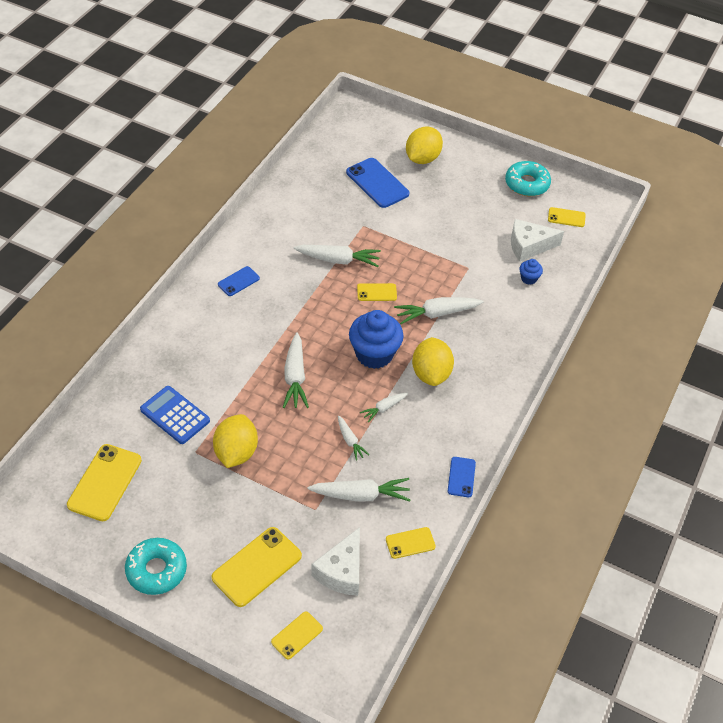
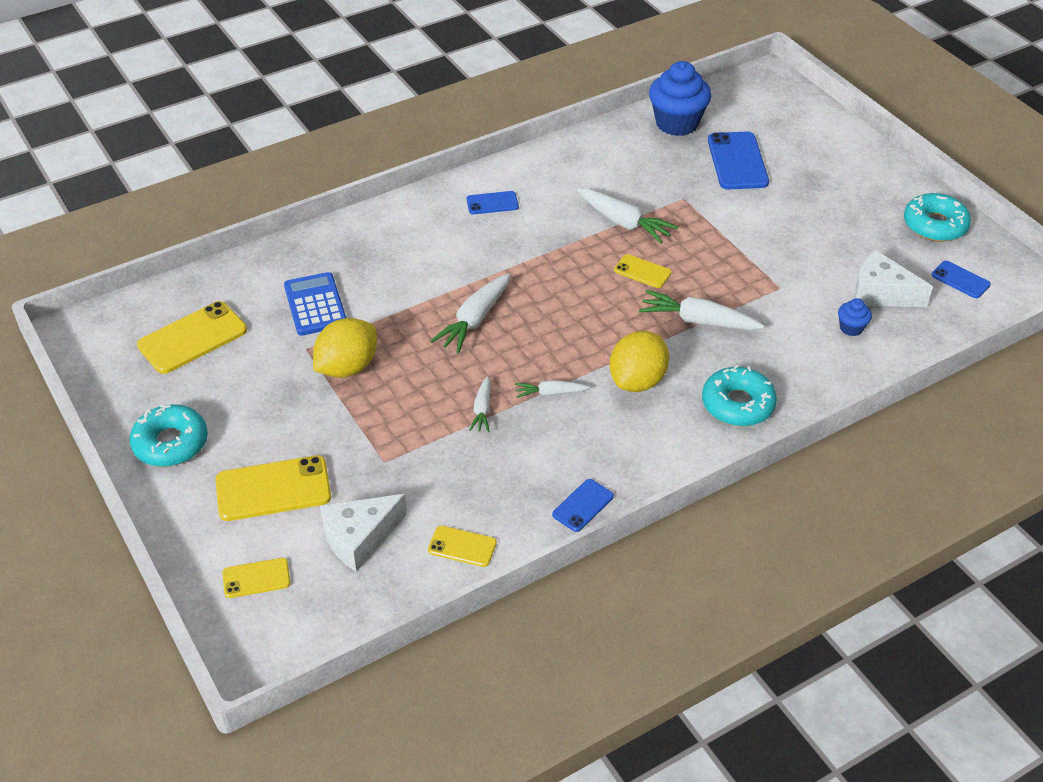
camera: 35 degrees right, 5 degrees down
white carrot [308,478,410,502] -> none
blue cupcake [349,310,404,369] -> blue cupcake moved to [649,61,711,136]
yellow lemon [406,126,443,164] -> none
yellow phone [548,207,586,227] -> blue phone [931,261,991,298]
none -> turquoise donut [702,365,777,426]

